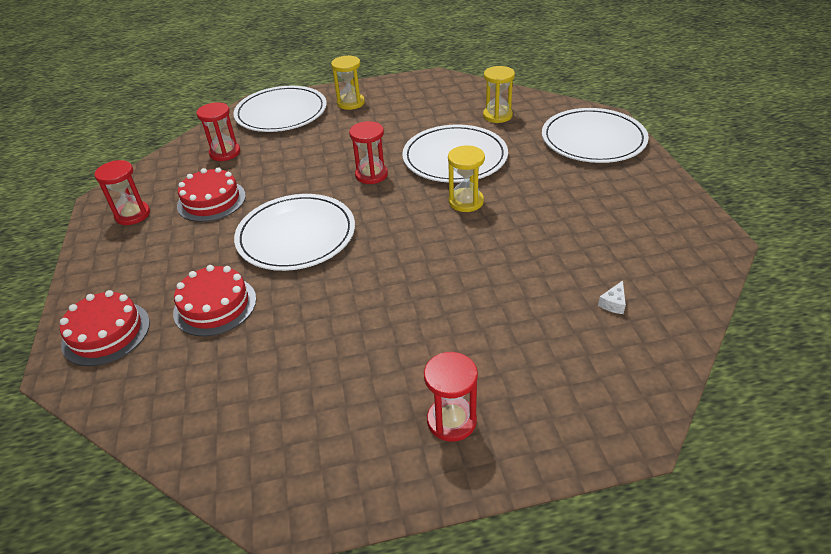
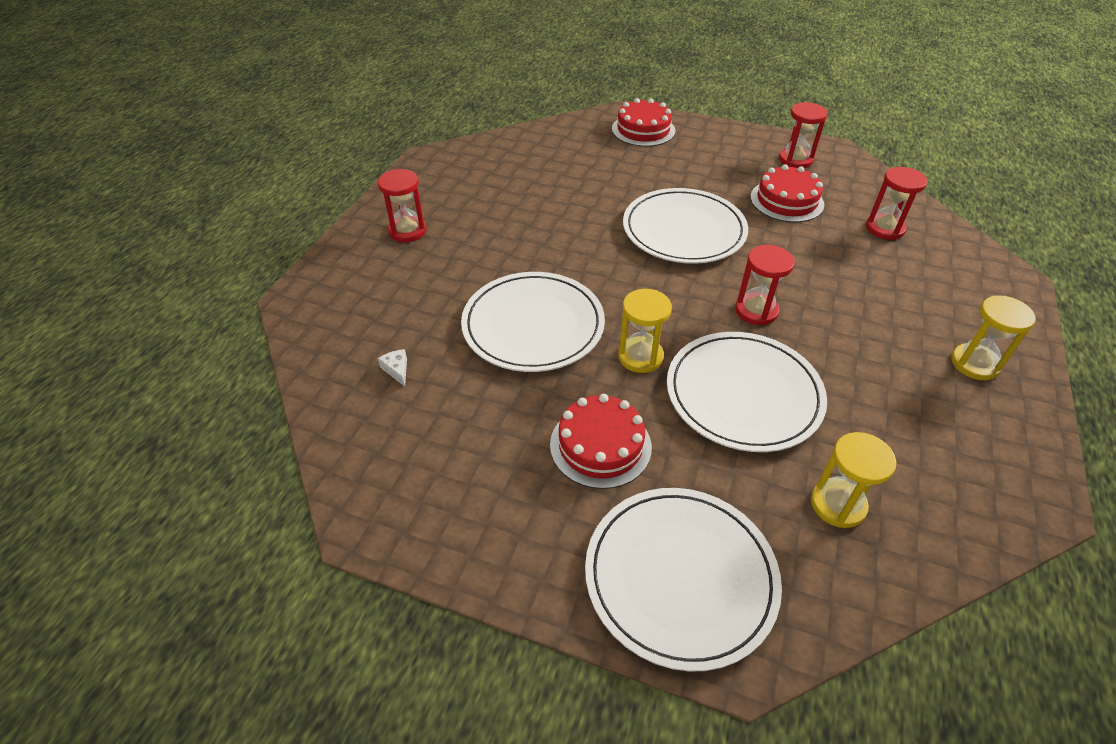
camera: 120 degrees right, 5 degrees up
red cake [173,265,256,337] -> red cake moved to [550,394,652,489]
white plate [233,86,327,132] -> white plate moved to [461,272,605,372]

